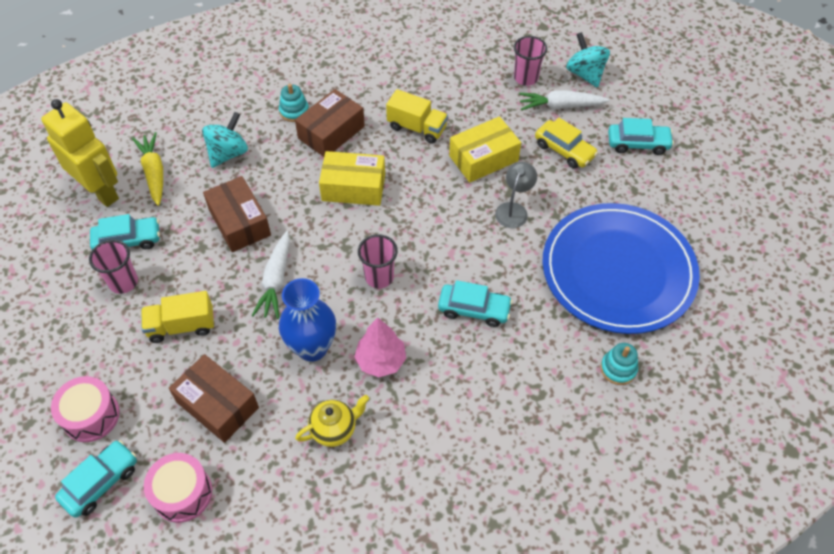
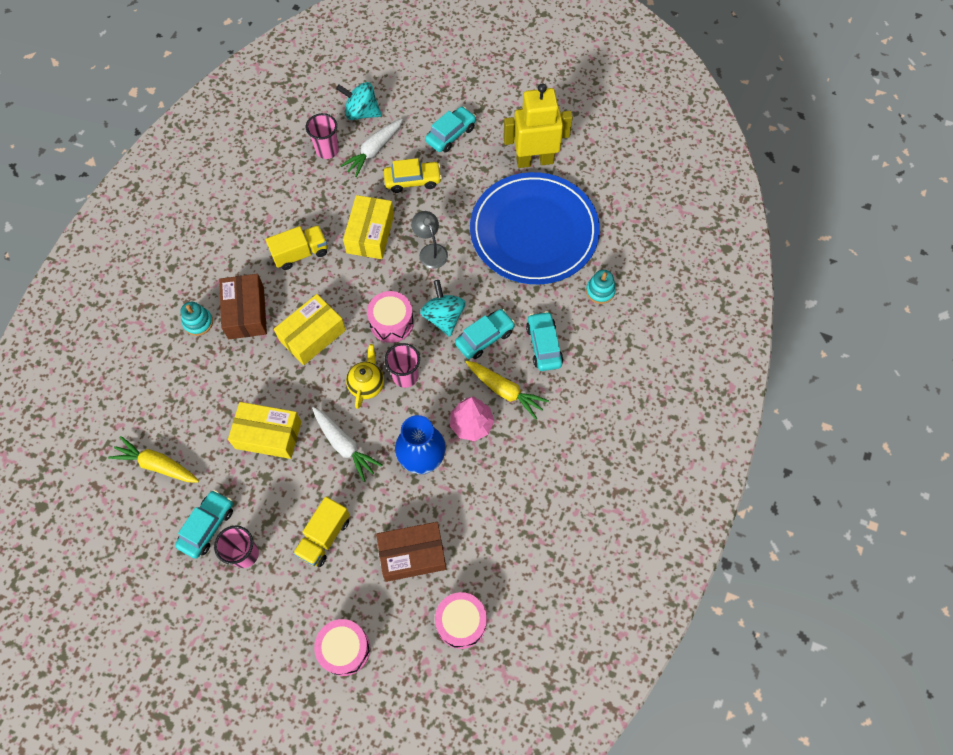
camera: 50 degrees left, 10 degrees up
yellow robot [41,99,119,207] -> yellow robot moved to [503,83,573,168]
turquoise car [55,440,137,518] -> turquoise car moved to [526,311,563,371]
turquoise spinning top [202,112,248,168] -> turquoise spinning top moved to [420,280,466,337]
brown box [203,176,271,252] -> yellow box [228,402,302,459]
yellow teapot [295,395,369,447] -> yellow teapot moved to [346,344,384,409]
none -> pink drum [367,291,414,343]
none -> yellow carrot [466,361,549,420]

